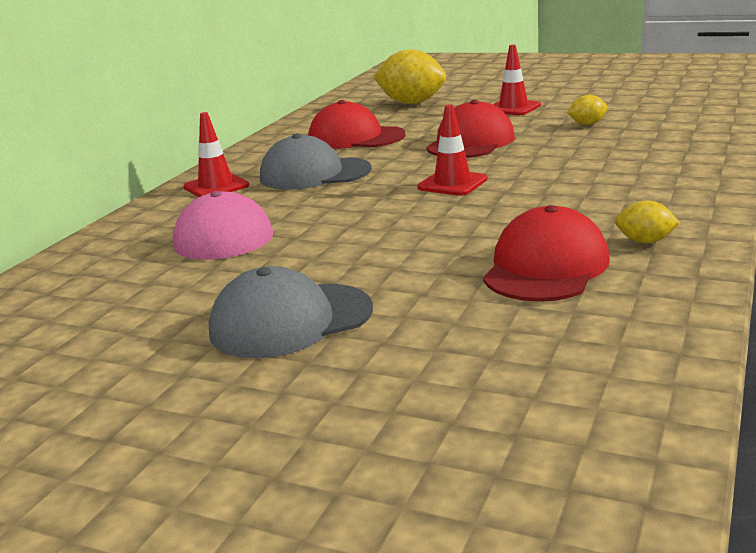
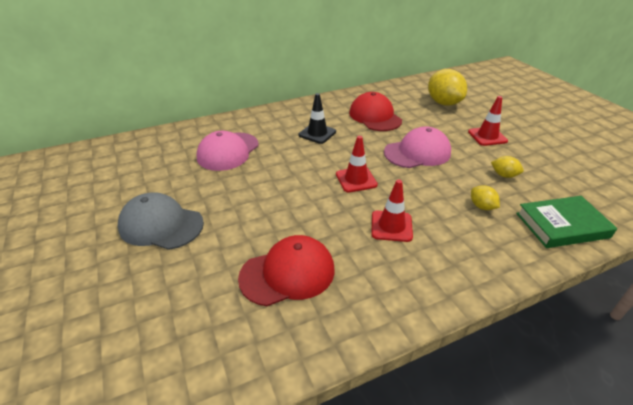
camera: 40 degrees right, 15 degrees up
red traffic cone [183,112,249,197] -> red traffic cone moved to [371,179,413,242]
grey cap [260,134,372,190] -> black traffic cone [299,93,336,144]
red cap [426,100,515,158] -> pink cap [384,126,451,168]
yellow lemon [615,200,680,243] -> yellow lemon moved to [471,185,500,210]
none -> green book [516,196,617,248]

